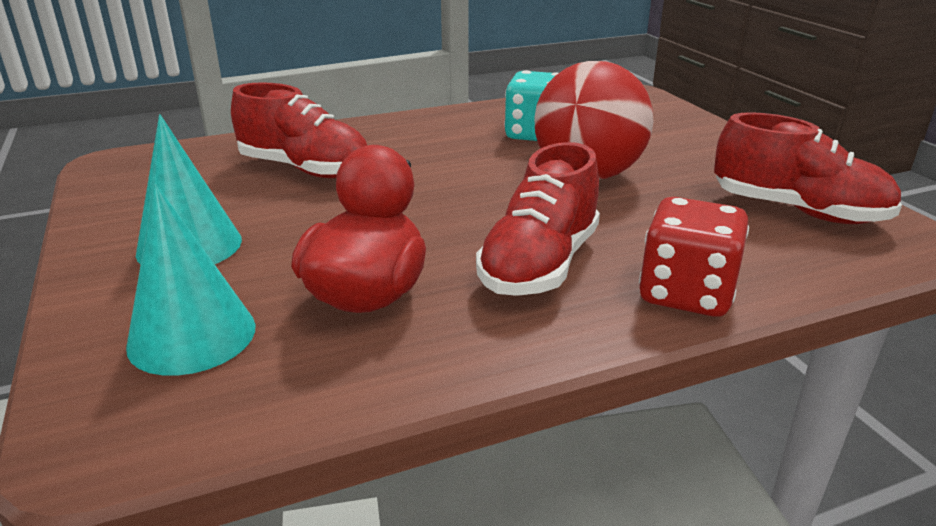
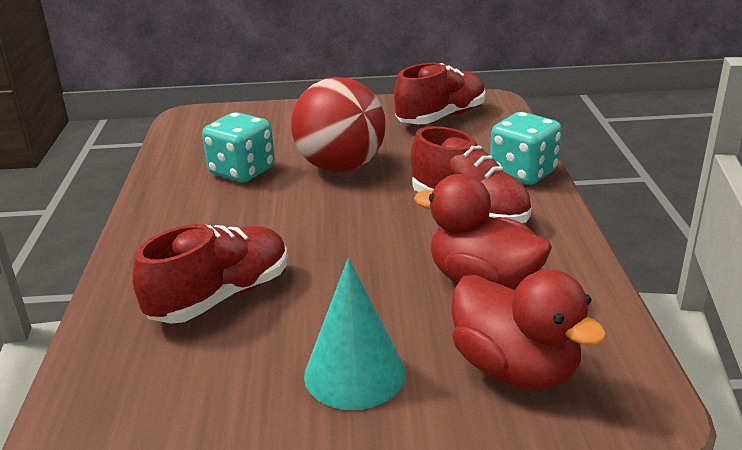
camera: 70 degrees left, 0 degrees up
turquoise cone [126,183,256,376] -> red duck [451,269,607,389]
red dice [639,197,749,317] -> turquoise dice [490,112,562,185]

